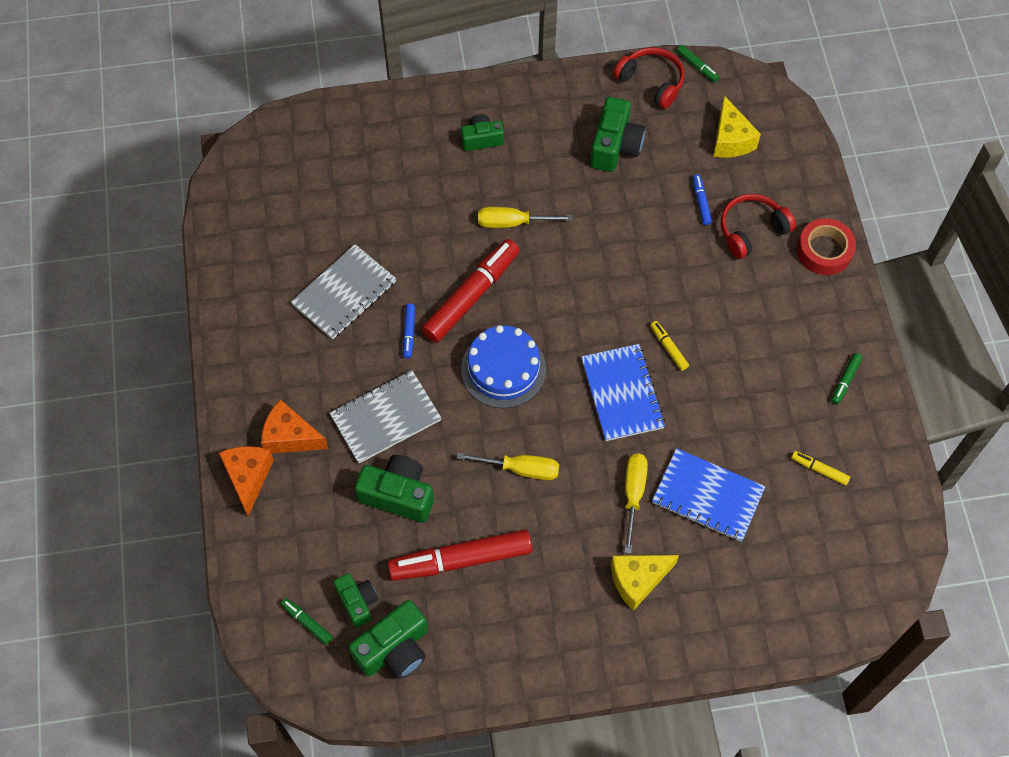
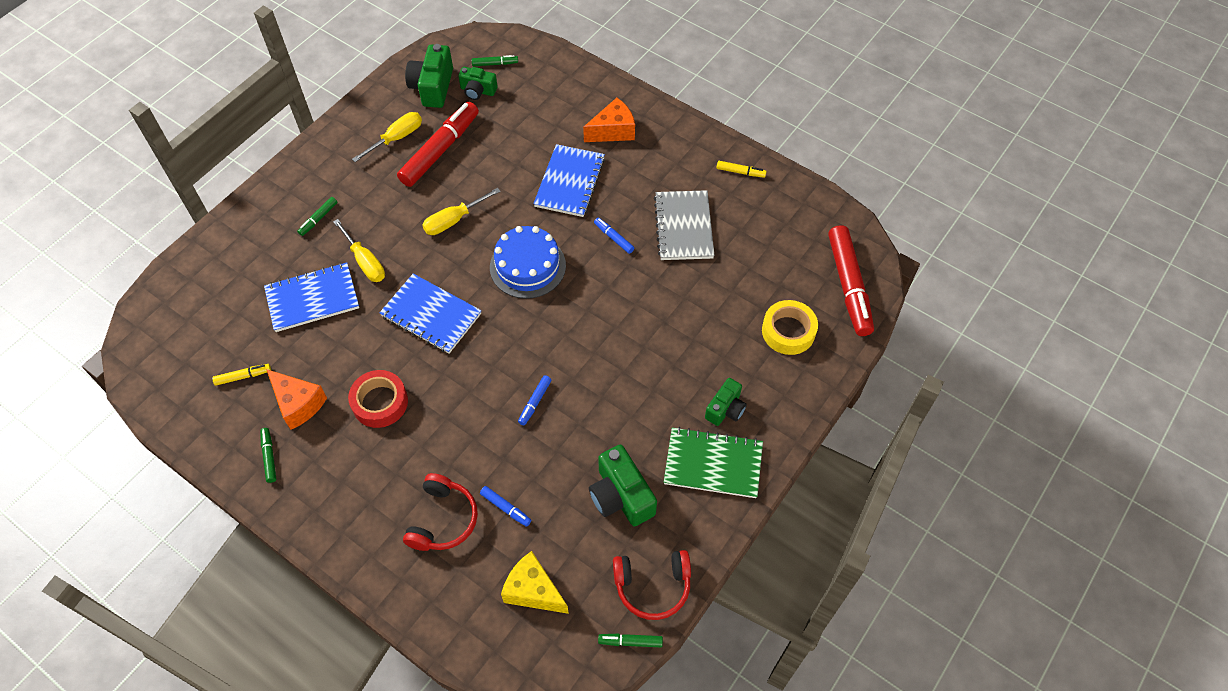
camera: 135 degrees right, 5 degrees down
orange cheese [219,446,274,516] -> orange cheese moved to [266,369,327,430]
grey notebook [330,370,441,463] -> blue notebook [533,144,605,217]
green camera [355,455,434,523] -> none
red marker [421,239,519,343] -> red marker moved to [828,225,874,336]
yellow screwdriver [478,207,573,228] -> yellow screwdriver moved to [352,112,422,162]
yellow cheese [611,555,679,611] -> green marker [297,197,338,236]
yellow marker [650,321,689,371] -> yellow marker moved to [717,161,767,178]
red tape [797,218,856,275] -> red tape moved to [348,370,408,428]
none -> blue marker [518,375,552,425]
none -> green notebook [664,427,763,498]
none -> yellow tape [762,300,818,355]

